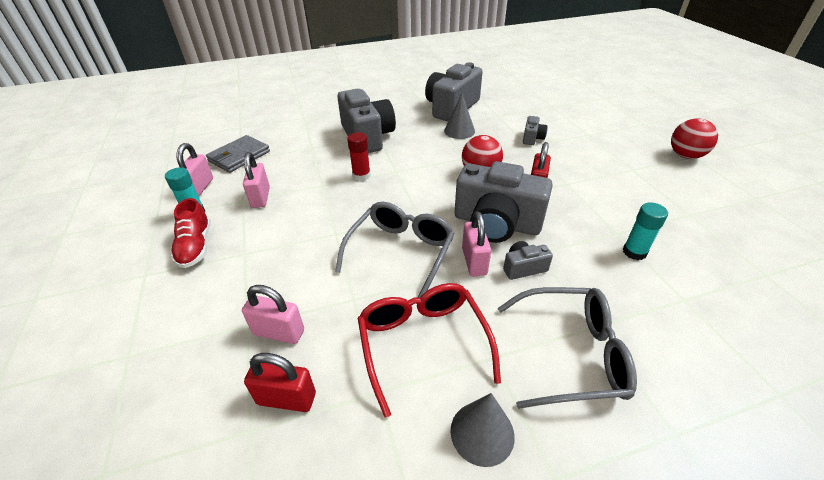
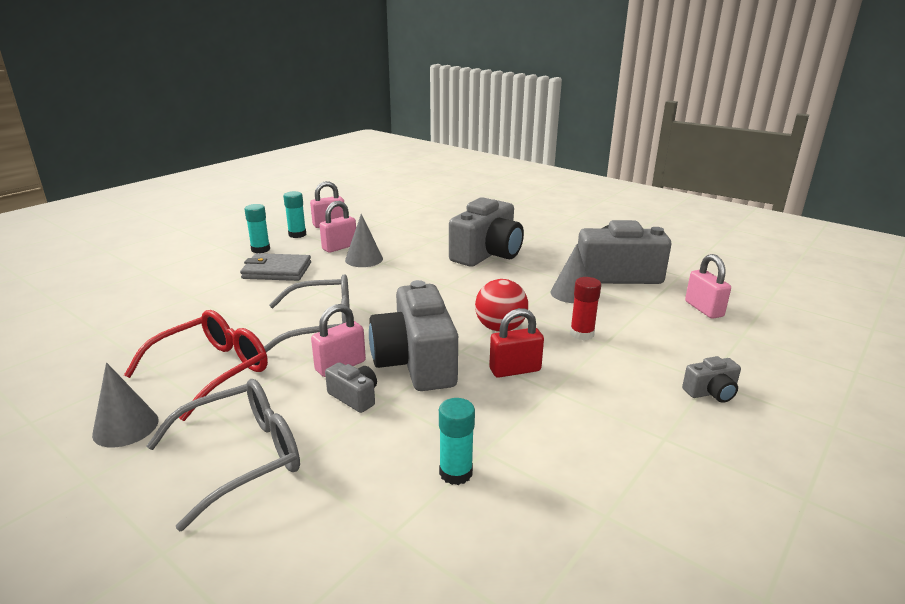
camera: 55 degrees right, 15 degrees down
red shoe [171,198,211,268] -> turquoise glue stick [244,204,270,253]
grey wallet [206,135,270,173] -> grey wallet moved to [240,253,311,281]
pink padlock [242,285,304,344] -> pink padlock moved to [685,254,731,319]
red padlock [244,353,316,412] -> none
red glue stick [347,132,371,181] -> red glue stick moved to [570,277,601,340]
grey glasses [498,287,637,409] -> grey glasses turned 90 degrees counterclockwise [147,379,300,531]
grey camera [523,116,548,145] -> grey camera moved to [682,356,741,403]
red ball [671,118,718,159] -> none
none -> grey cone [345,214,383,267]

